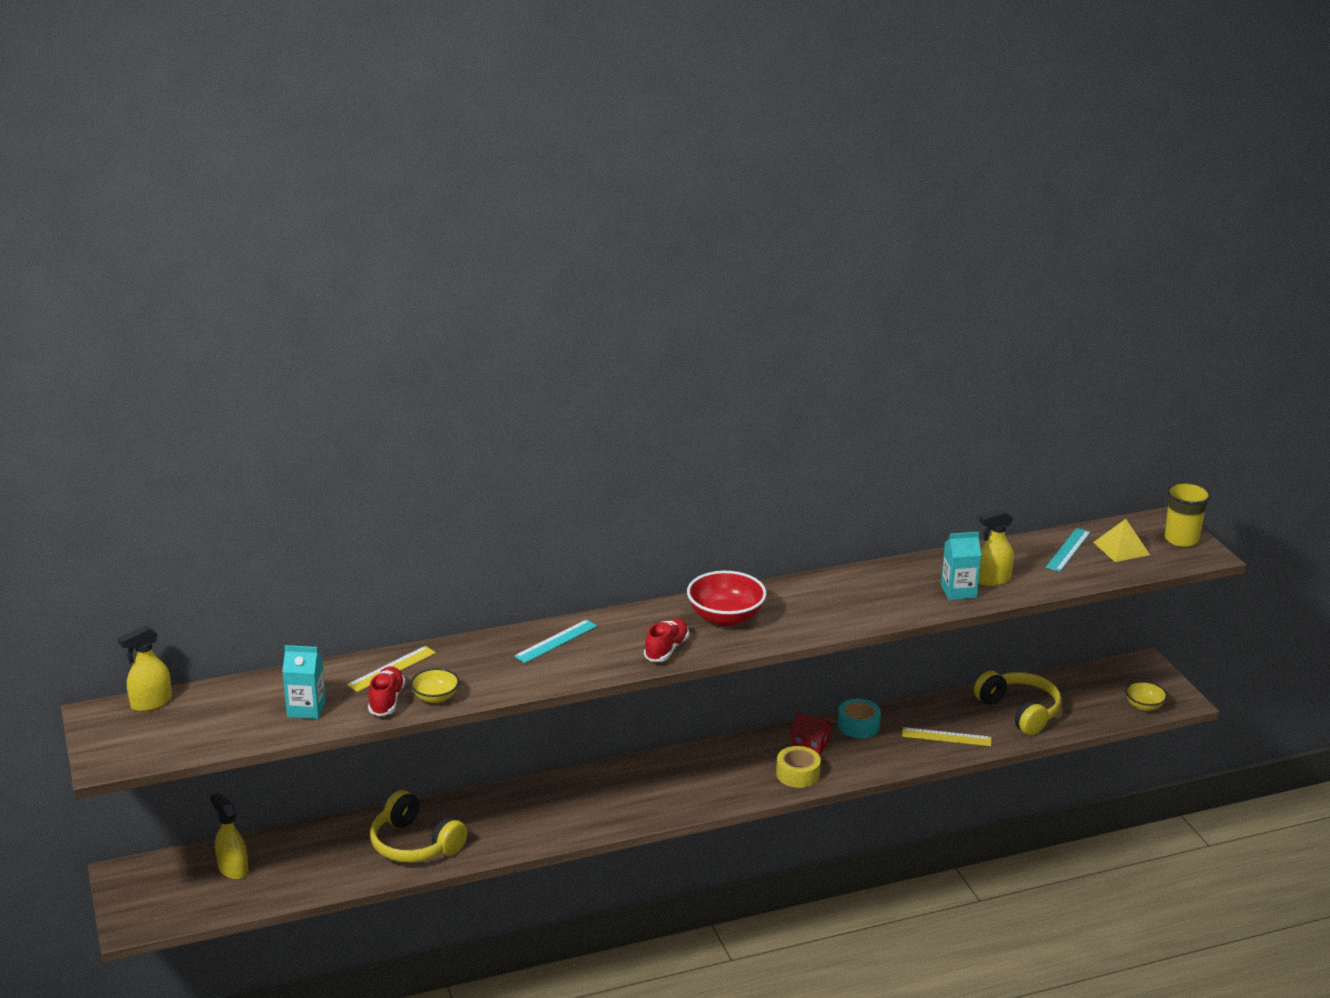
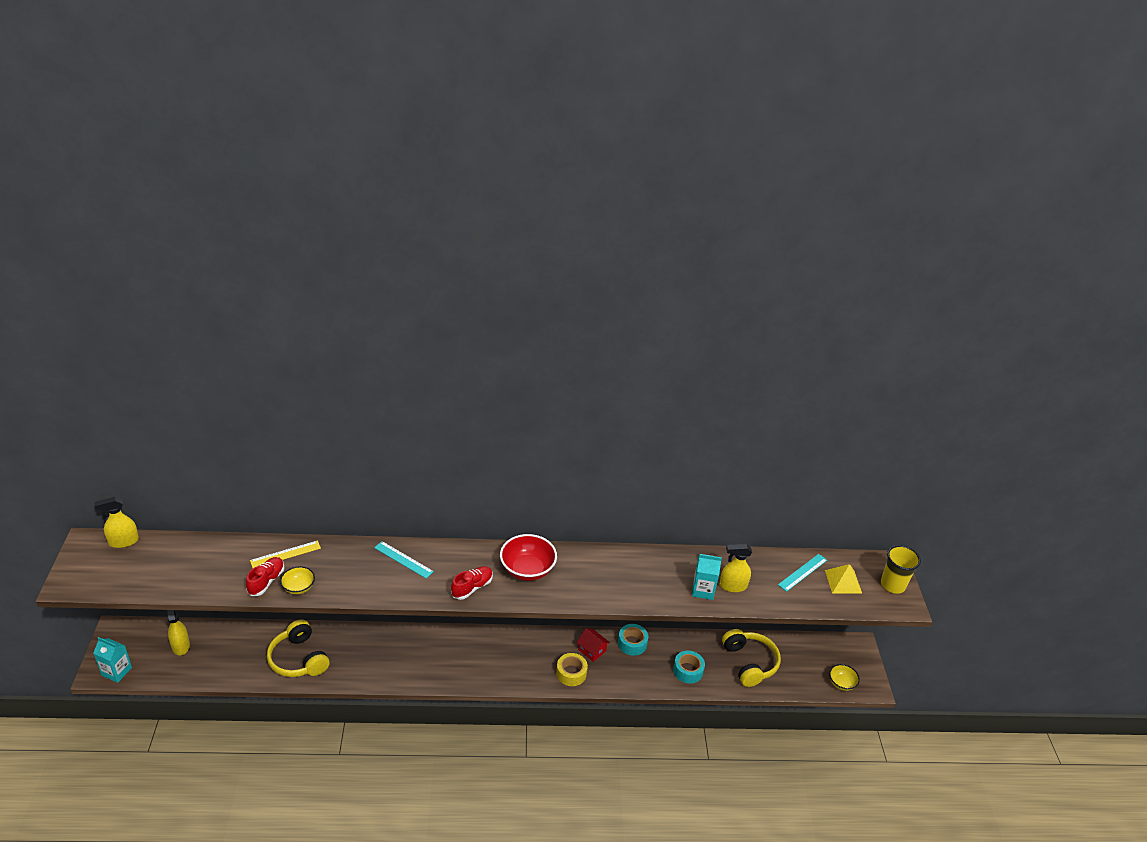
camera: 15 degrees right, 10 degrees up
turquoise carton [282,645,326,719] -> turquoise carton moved to [93,637,132,683]
turquoise ruler [514,619,597,663] -> turquoise ruler turned 60 degrees clockwise [374,541,434,579]
yellow ruler [902,727,992,746] -> turquoise tape [673,651,705,683]

